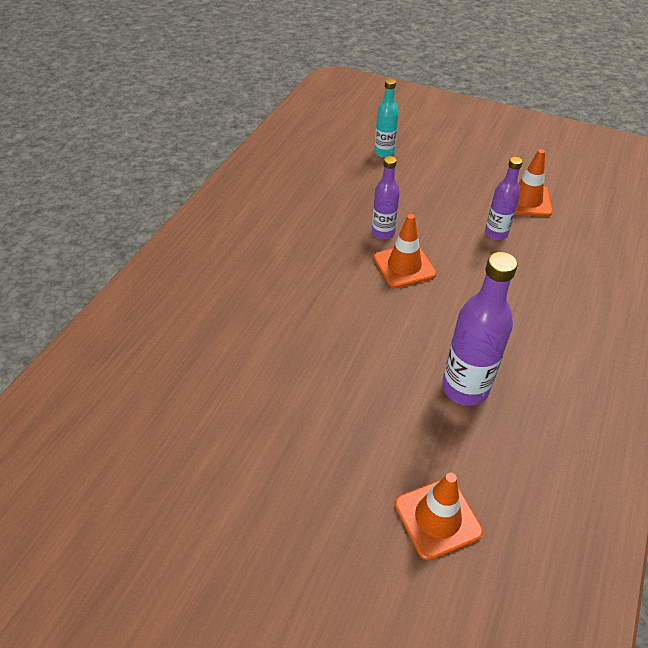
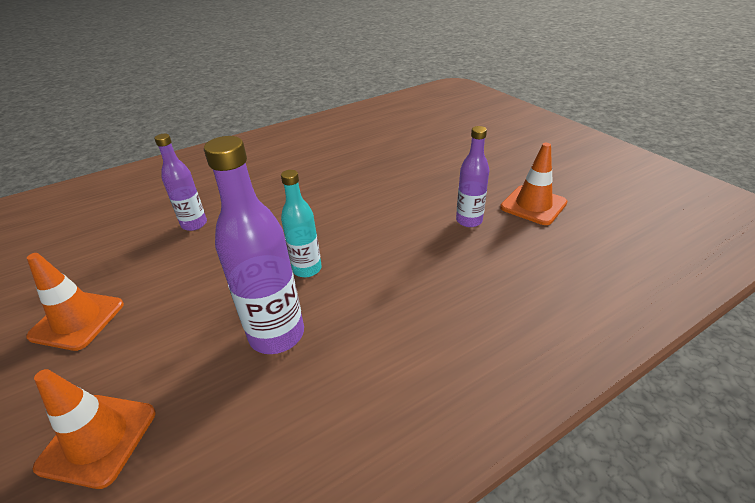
camera: 35 degrees right, 10 degrees down
purple bottle [372,156,400,239] -> purple bottle moved to [154,134,207,231]
turquoise bottle [374,78,399,158] -> turquoise bottle moved to [281,170,322,277]
orange traffic cone [374,214,436,288] -> orange traffic cone moved to [26,253,124,351]

